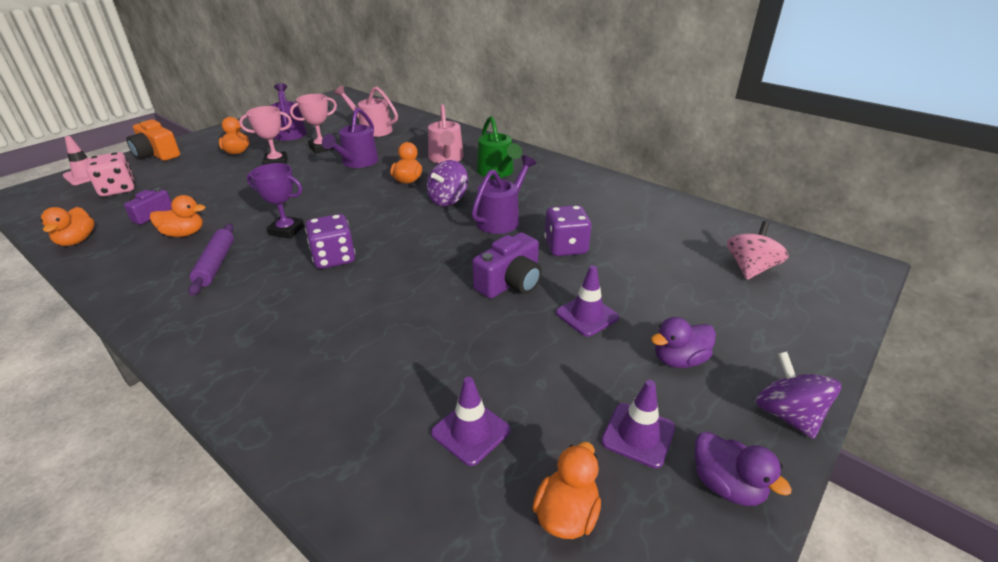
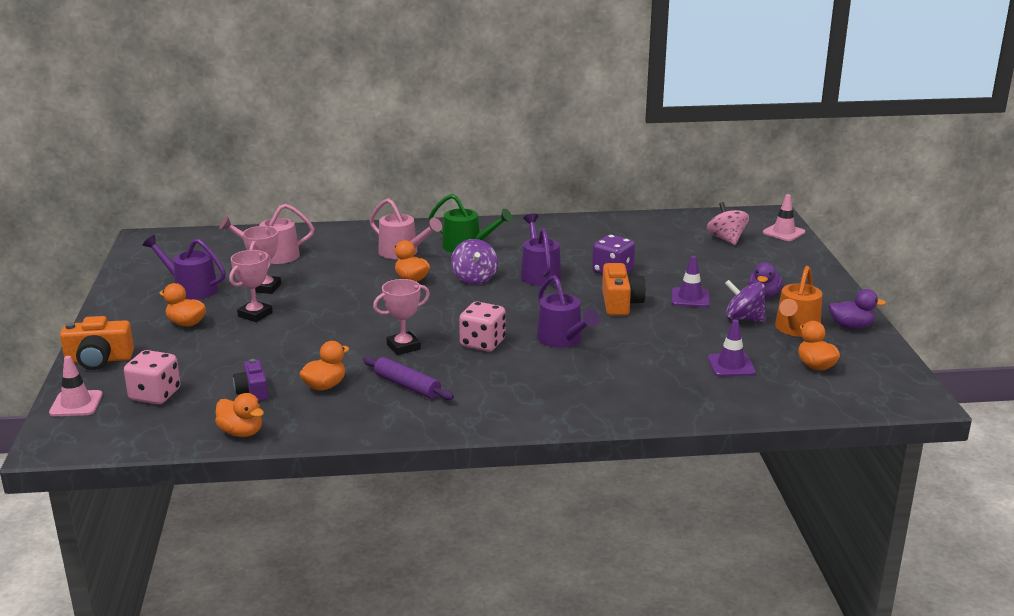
camera: 45 degrees left, 10 degrees down
purple trophy [247,163,304,239] -> pink trophy [373,279,430,355]
purple dice [305,214,355,269] -> pink dice [459,301,506,352]
purple watering can [322,108,378,168] -> purple watering can moved to [537,275,600,348]
purple camera [472,232,542,299] -> orange camera [602,263,646,315]
purple traffic cone [601,380,675,469] -> orange watering can [775,266,822,337]
purple spinning top [755,351,841,439] -> purple spinning top moved to [725,280,766,322]
none -> pink traffic cone [763,194,805,241]

